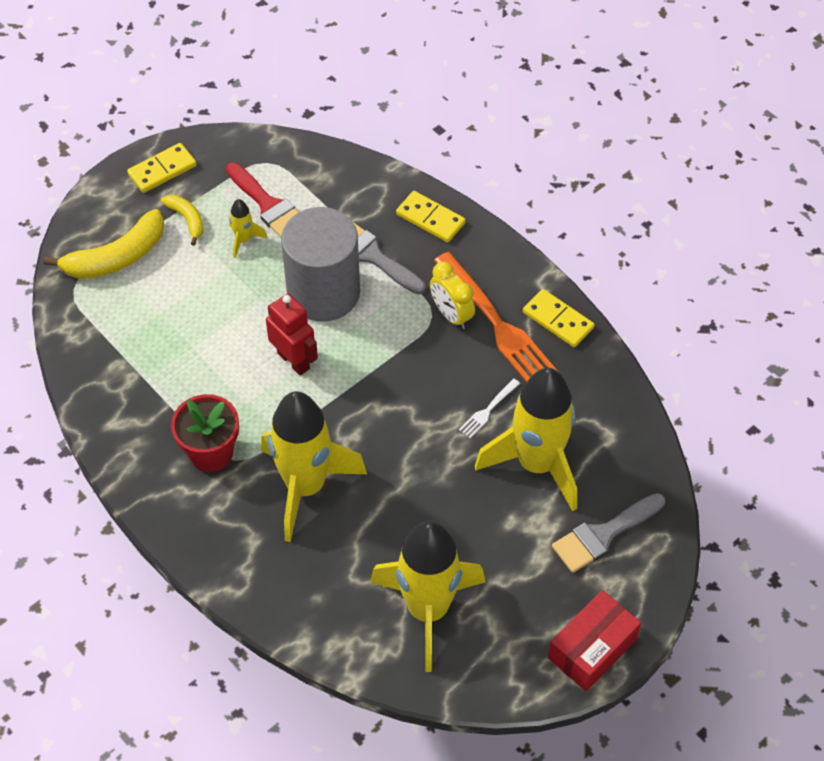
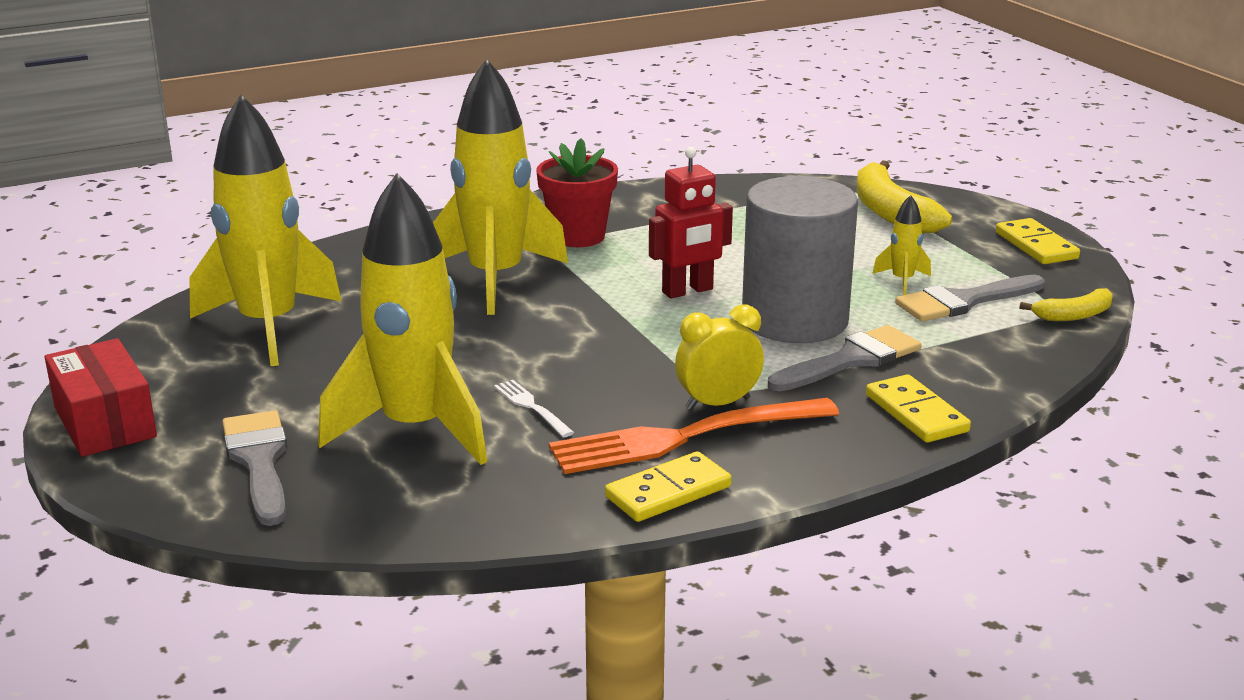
camera: 105 degrees right, 30 degrees down
yellow banana [161,195,204,246] -> yellow banana moved to [1020,288,1113,321]
red brush [226,162,299,238] -> grey brush [895,275,1044,322]
yellow domino [396,191,466,243] -> yellow domino turned 75 degrees counterclockwise [866,374,971,443]

